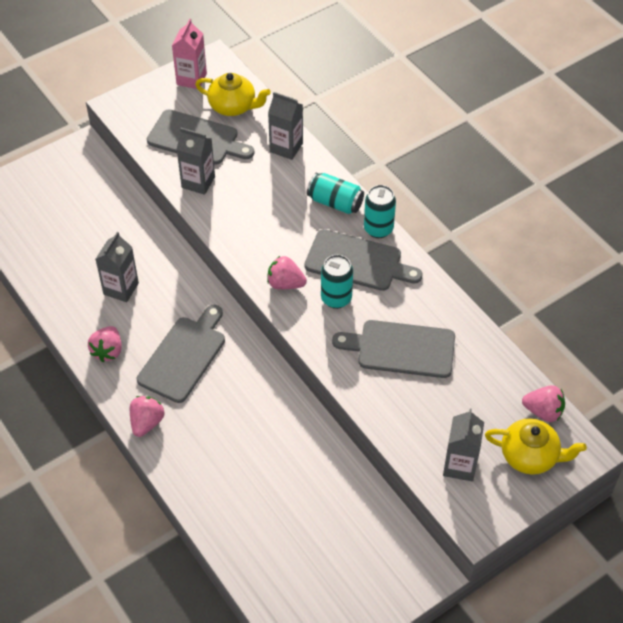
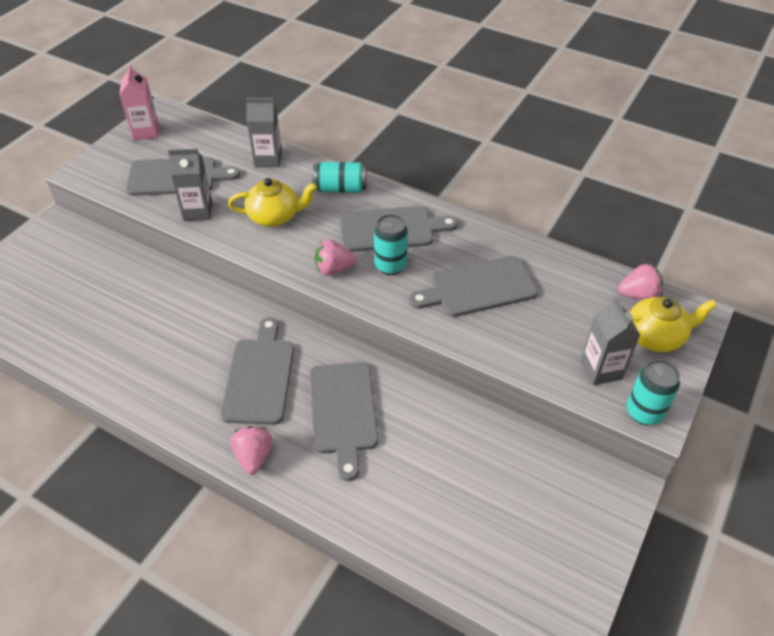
camera: 25 degrees left, 5 degrees down
pink strawberry [88,326,122,362] -> none
grey carton [96,232,139,302] -> none
yellow teapot [195,73,271,116] -> yellow teapot moved to [228,178,317,227]
turquoise can [364,185,396,238] -> turquoise can moved to [627,359,680,425]
none -> grey cutting board [310,362,378,481]

